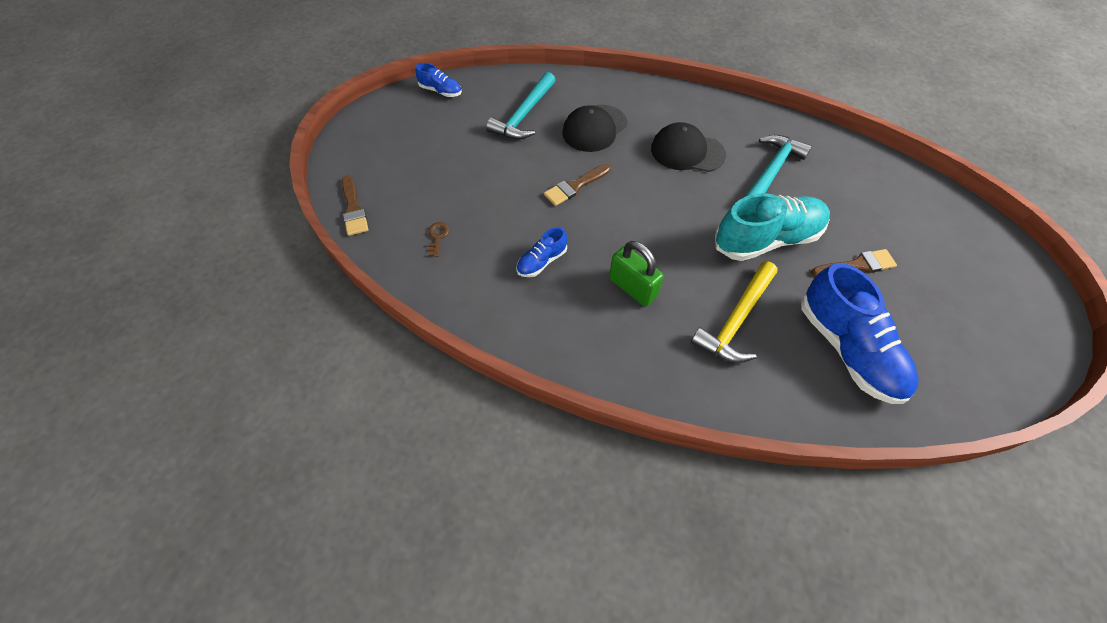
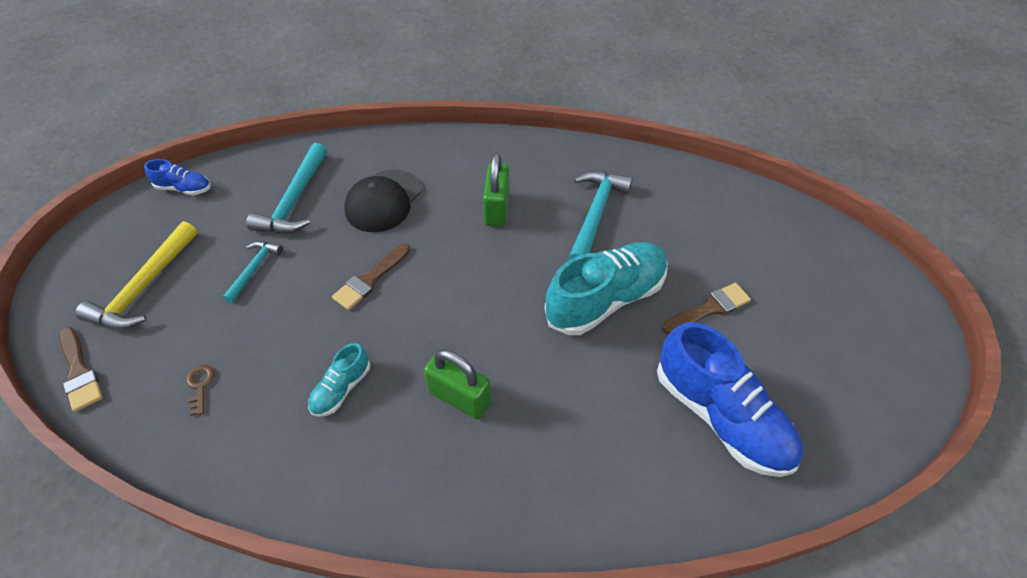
camera: 15 degrees left, 5 degrees down
blue shoe [516,227,567,277] -> turquoise shoe [308,343,370,417]
black cap [651,122,726,172] -> green padlock [483,153,509,227]
yellow hammer [691,261,778,363] -> yellow hammer moved to [75,221,198,330]
none -> turquoise hammer [223,241,283,303]

